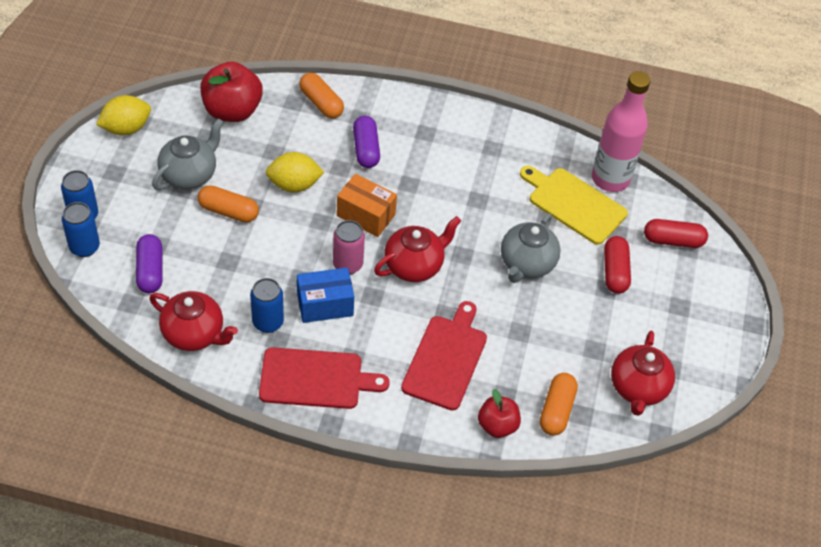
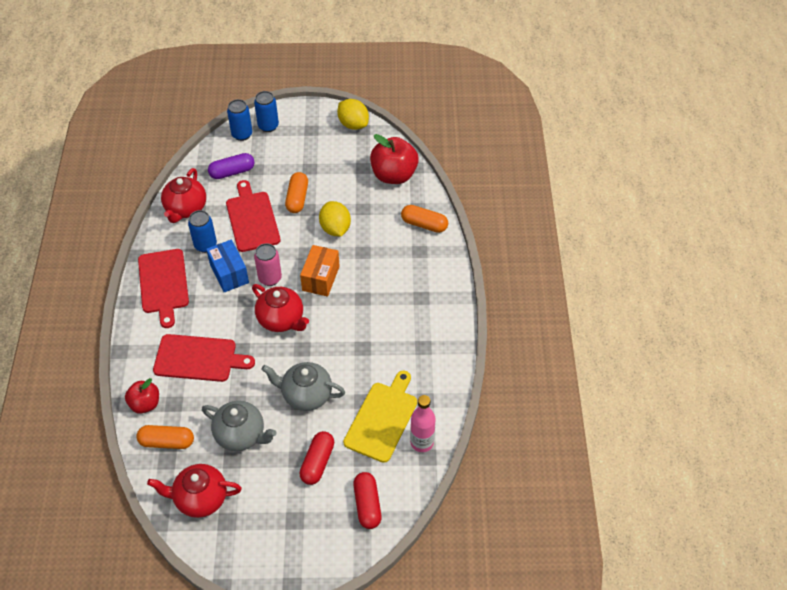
camera: 80 degrees right, 0 degrees up
grey teapot [152,118,223,190] -> grey teapot moved to [202,401,277,451]
orange capsule [299,73,344,119] -> orange capsule turned 75 degrees clockwise [401,205,448,233]
purple capsule [353,116,380,168] -> none
pink bottle [592,71,650,192] -> pink bottle [410,395,436,452], size x0.65
red capsule [604,236,631,294] -> red capsule turned 60 degrees counterclockwise [299,431,334,485]
none -> red cutting board [226,180,281,252]

